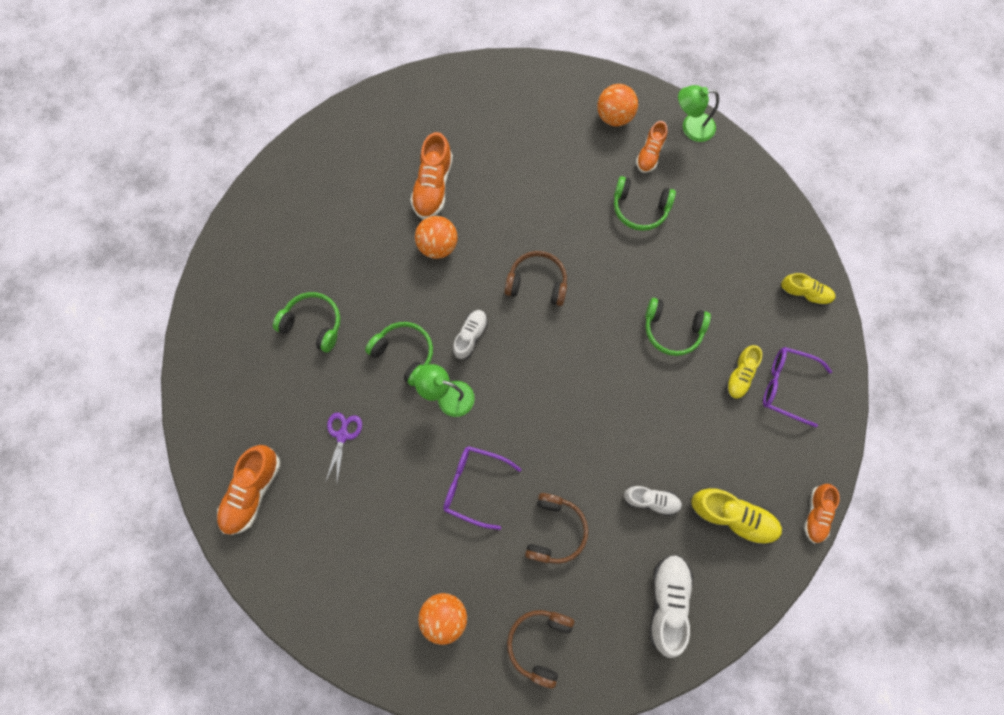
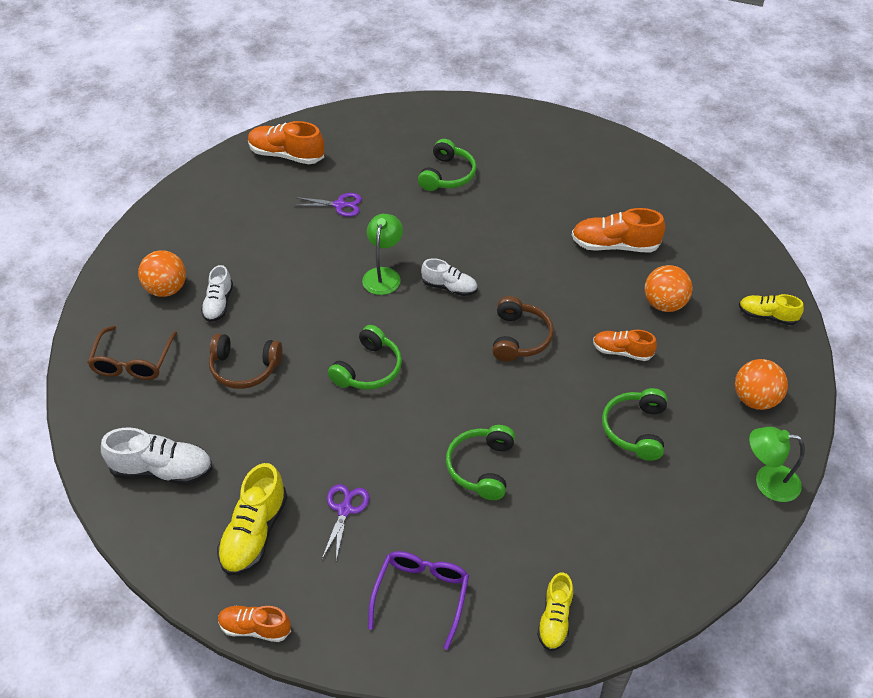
camera: 85 degrees right, 25 degrees down
green headphones [365,322,433,386] -> green headphones moved to [328,325,402,390]
orange ball [415,216,458,259] -> orange ball moved to [645,265,693,312]
purple glasses [443,446,522,530] -> none
brown headphones [507,610,575,688] -> brown glasses [87,326,177,380]
white shoe [623,486,682,516] -> white shoe moved to [201,265,233,322]
orange shoe [636,121,667,173] -> orange shoe moved to [593,330,657,361]
green lamp [678,85,719,142] -> green lamp turned 75 degrees counterclockwise [749,427,805,502]
yellow shoe [726,345,762,399] -> yellow shoe moved to [739,294,804,325]
none -> purple scissors [322,484,370,561]

